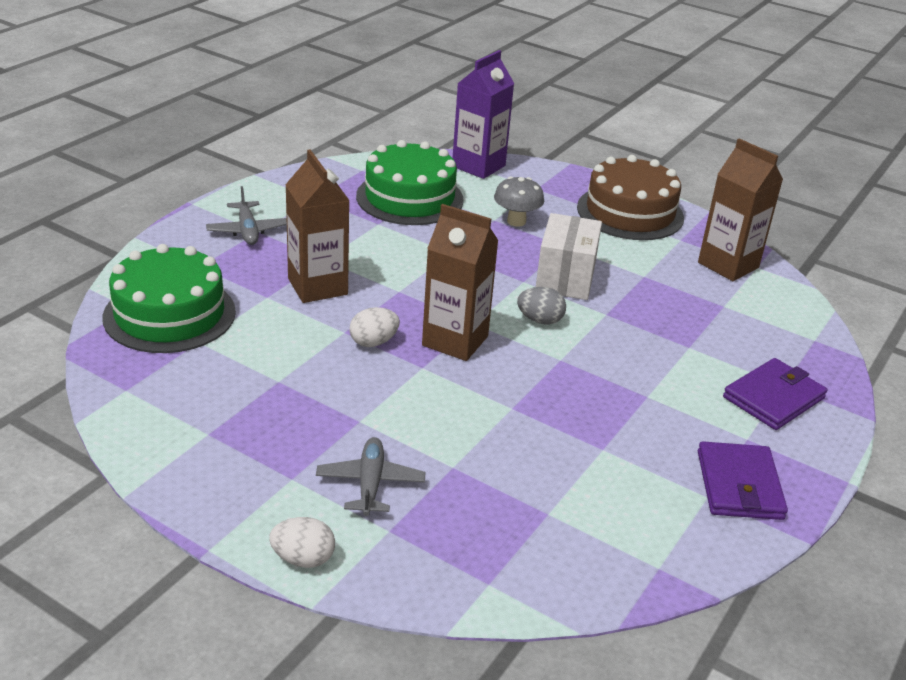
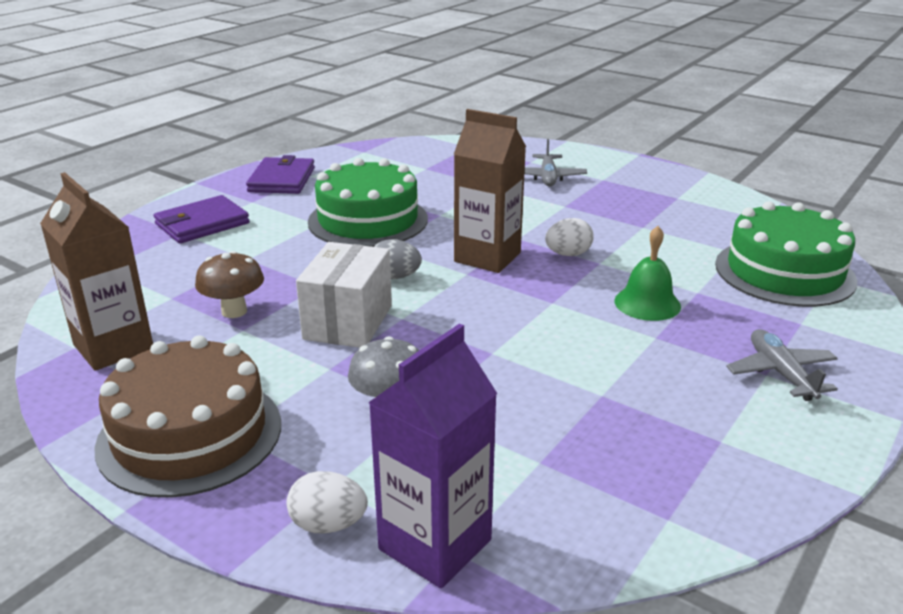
camera: 175 degrees left, 5 degrees down
white egg [269,517,335,568] -> white egg moved to [286,471,368,534]
brown carton [285,150,350,303] -> green bell [614,226,681,321]
green cake [356,140,464,225] -> green cake moved to [308,158,428,247]
none -> brown mushroom [195,251,264,318]

